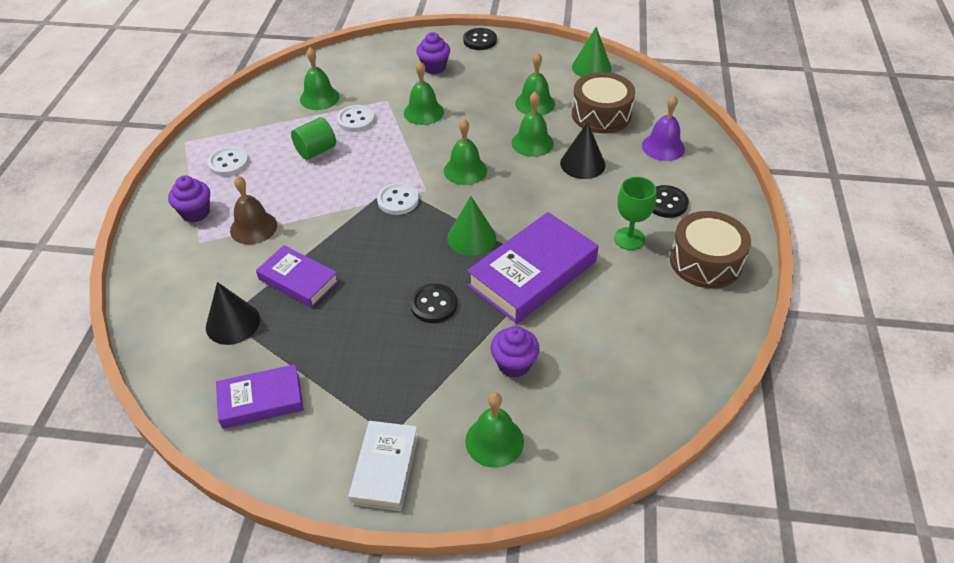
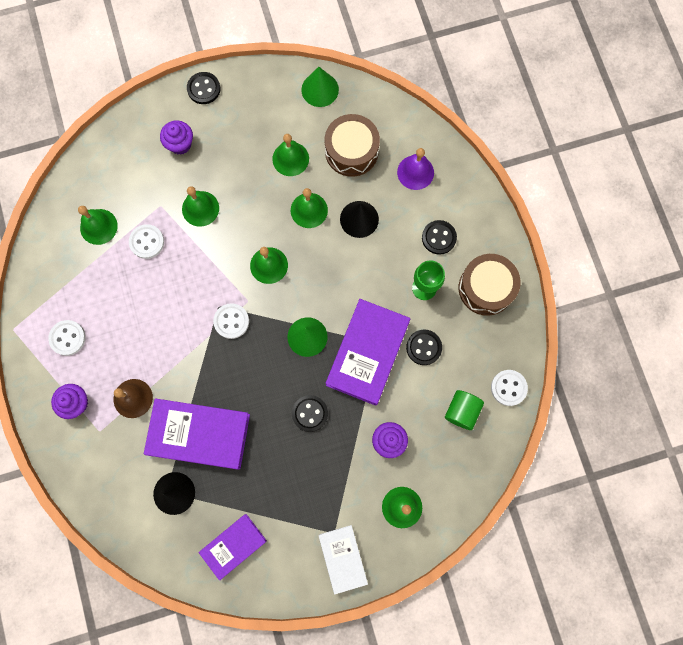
camera: 25 degrees left, 30 degrees up
purple book [256,245,339,308] -> purple book [144,398,250,469], size x1.66
green cylinder [291,117,336,160] -> green cylinder moved to [445,390,484,430]
none -> black button [406,330,442,365]
none -> white button [491,370,528,406]

